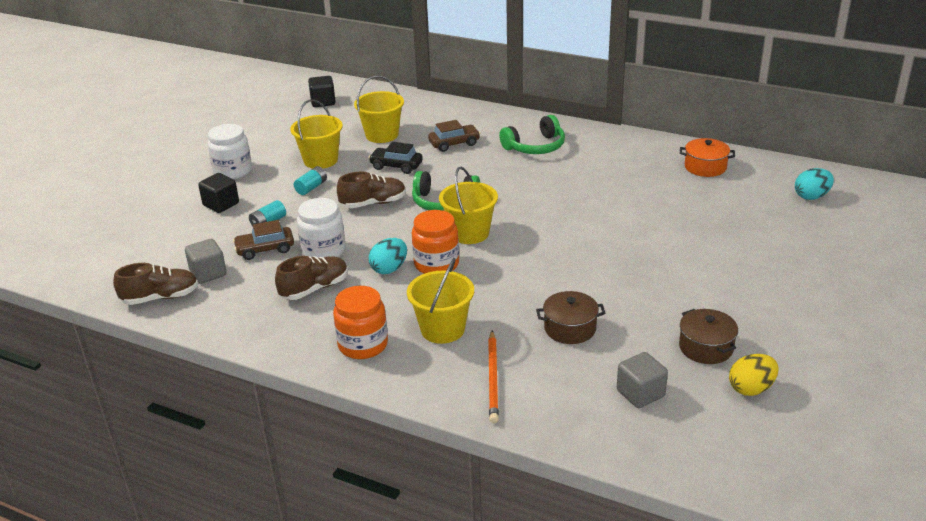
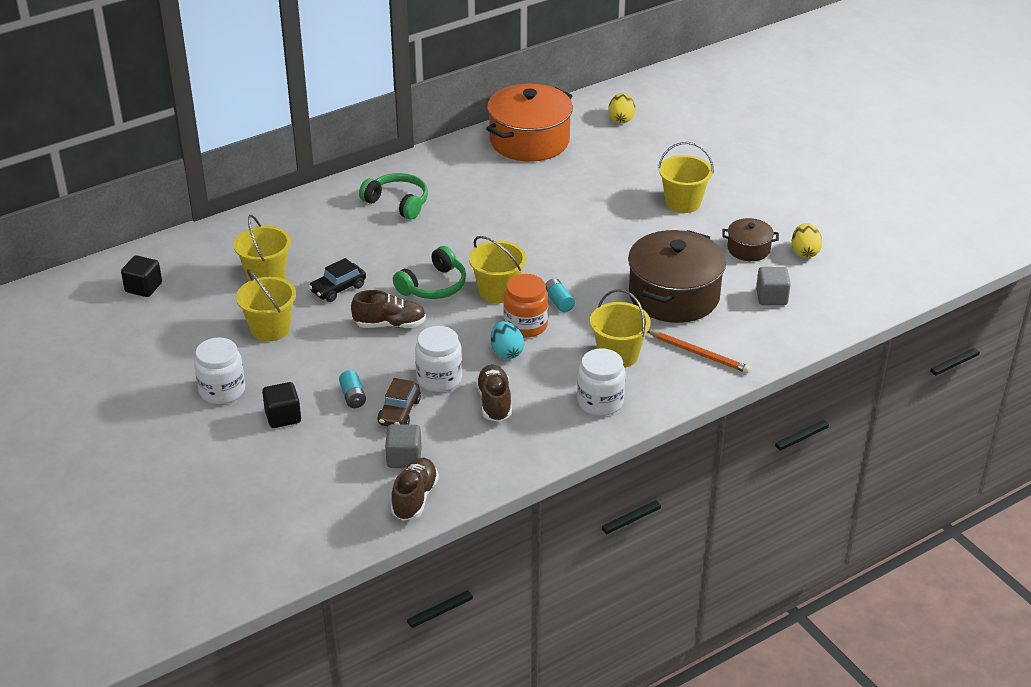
camera: 60 degrees left, 5 degrees up
turquoise battery [294,166,327,195] -> turquoise battery moved to [545,278,575,312]
orange jar [333,286,388,359] -> white jar [577,348,625,416]
brown shoe [337,171,406,208] -> brown shoe turned 75 degrees clockwise [351,290,426,328]
brown car [428,120,480,152] -> none
green headphones [499,115,565,154] -> green headphones turned 60 degrees counterclockwise [359,173,428,220]
brown pot [536,291,606,344] -> brown pot [628,230,726,323], size x2.04
orange pot [680,138,735,177] -> orange pot [486,84,573,162], size x2.04
turquoise egg [795,168,834,200] -> yellow egg [608,93,635,124]
none -> yellow bucket [658,142,714,213]

